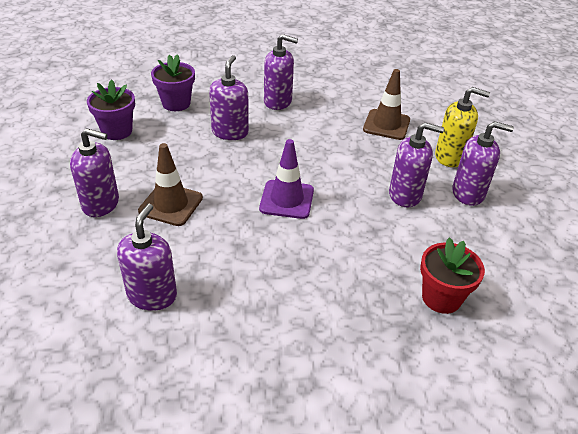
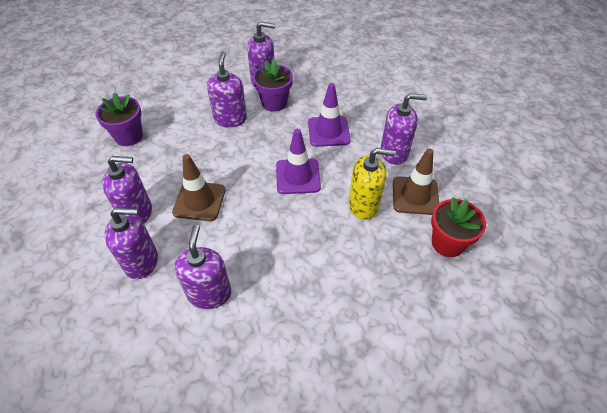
camera: 10 degrees left, 10 degrees up
purple flower pot [151,54,195,111] -> purple flower pot moved to [253,59,293,112]
brown traffic cone [363,69,410,140] -> brown traffic cone moved to [393,148,439,215]
yellow soap dispenser [435,87,490,167] -> yellow soap dispenser moved to [349,148,396,220]
purple soap dispenser [452,121,514,206] -> purple soap dispenser moved to [104,208,158,279]
none -> purple traffic cone [308,83,351,147]

